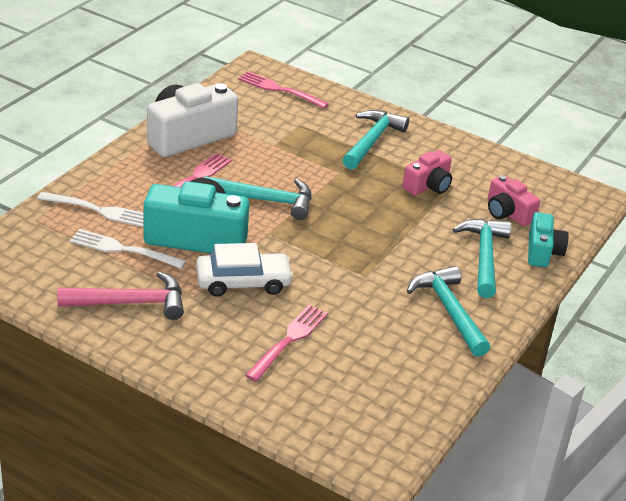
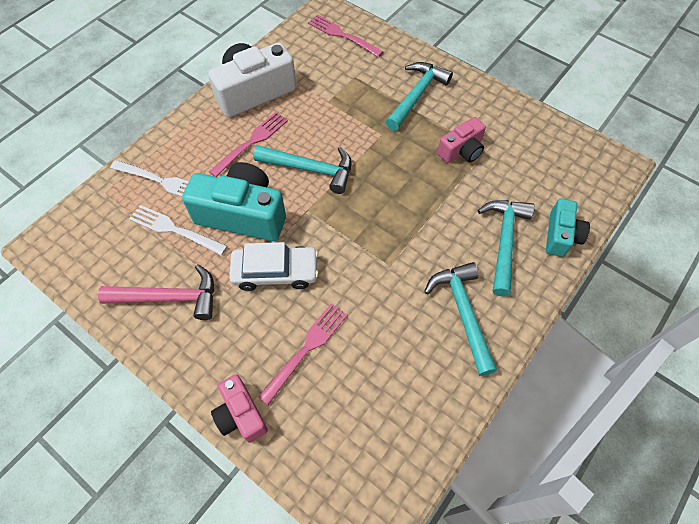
camera: 10 degrees right, 25 degrees up
pink camera [488,175,540,226] -> pink camera moved to [211,374,268,443]

